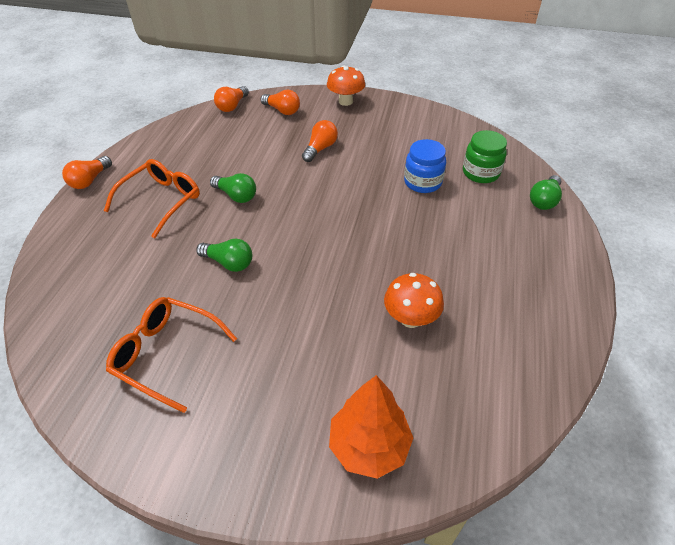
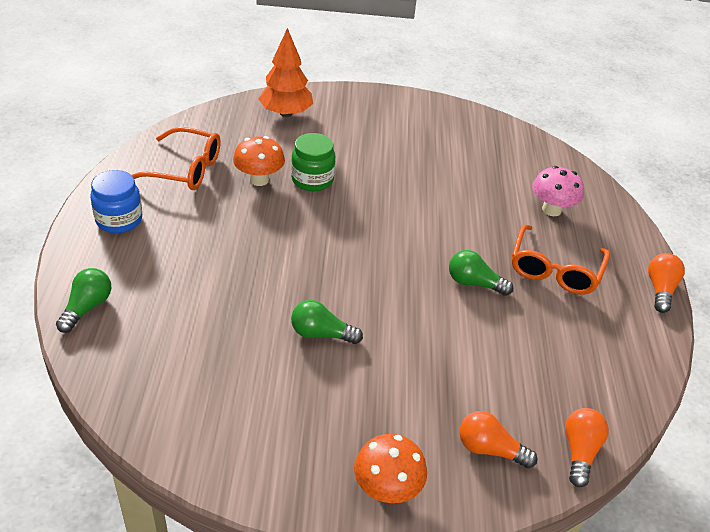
camera: 165 degrees right, 5 degrees down
orange glasses [106,297,237,413] -> orange glasses moved to [132,127,221,190]
green light bulb [196,238,252,272] -> green light bulb moved to [291,300,363,344]
orange light bulb [302,120,338,162] -> none
blue jar [404,139,446,193] -> blue jar moved to [90,170,142,233]
green jar [463,130,507,183] -> green jar moved to [291,133,335,192]
none -> pink mushroom [532,166,584,216]

